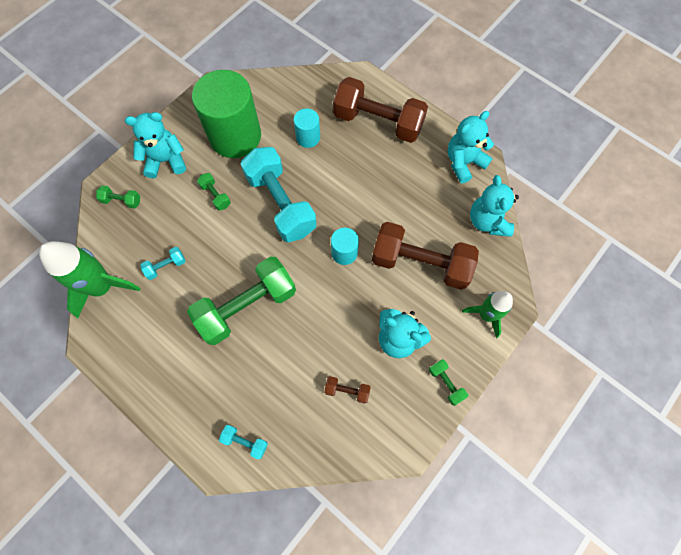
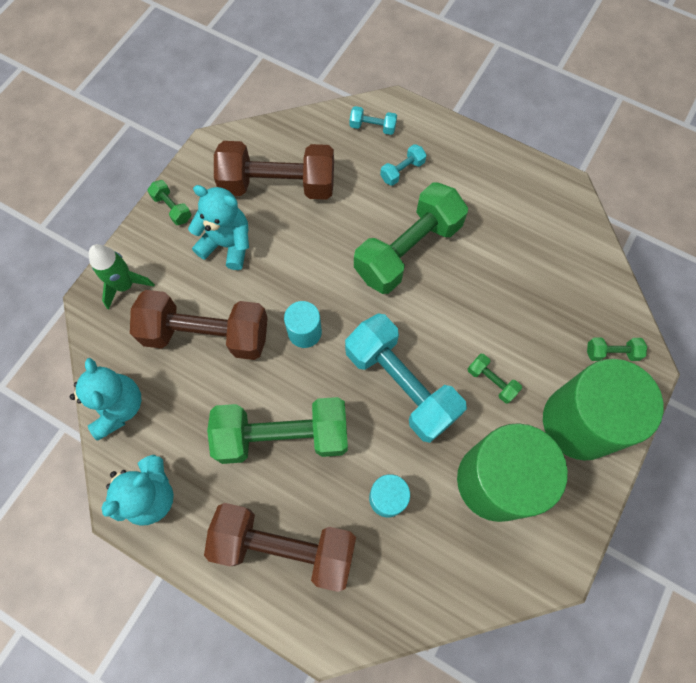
camera: 170 degrees right, 0 degrees up
green rocket [39,241,140,318] -> none
turquoise teddy bear [125,112,186,178] -> green cylinder [543,359,664,461]
turquoise dumbbell [140,247,186,280] -> turquoise dumbbell moved to [380,144,427,186]
brown dumbbell [324,376,371,404] -> brown dumbbell [214,141,334,200], size x2.39
none -> green dumbbell [207,397,348,464]

